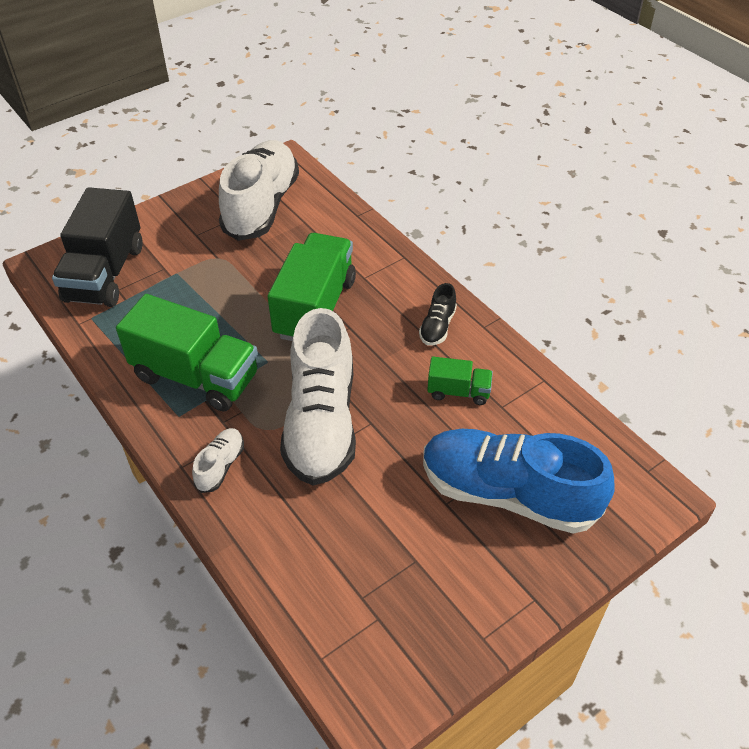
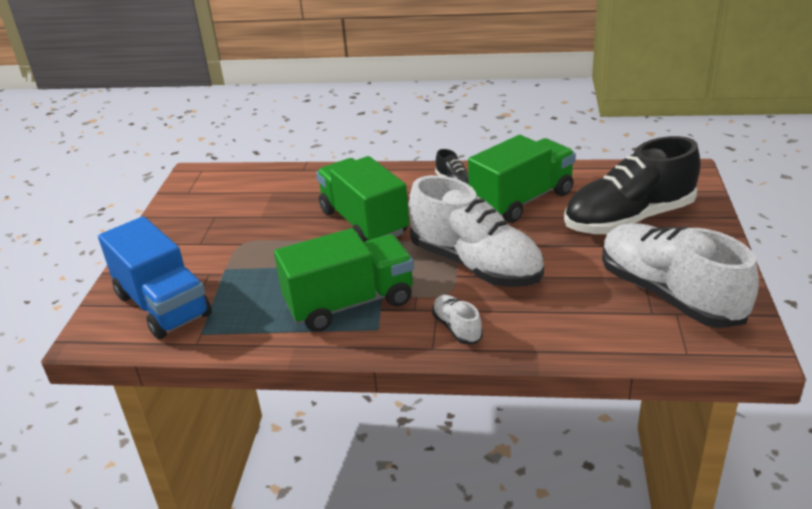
camera: 45 degrees left, 15 degrees down
black truck [52,187,143,307] -> blue truck [98,216,212,339]
white shoe [219,140,299,241] -> white shoe moved to [602,223,759,328]
blue shoe [423,429,615,534] -> black shoe [564,136,700,234]
green truck [427,357,493,405] -> green truck [468,135,576,223], size x2.04

